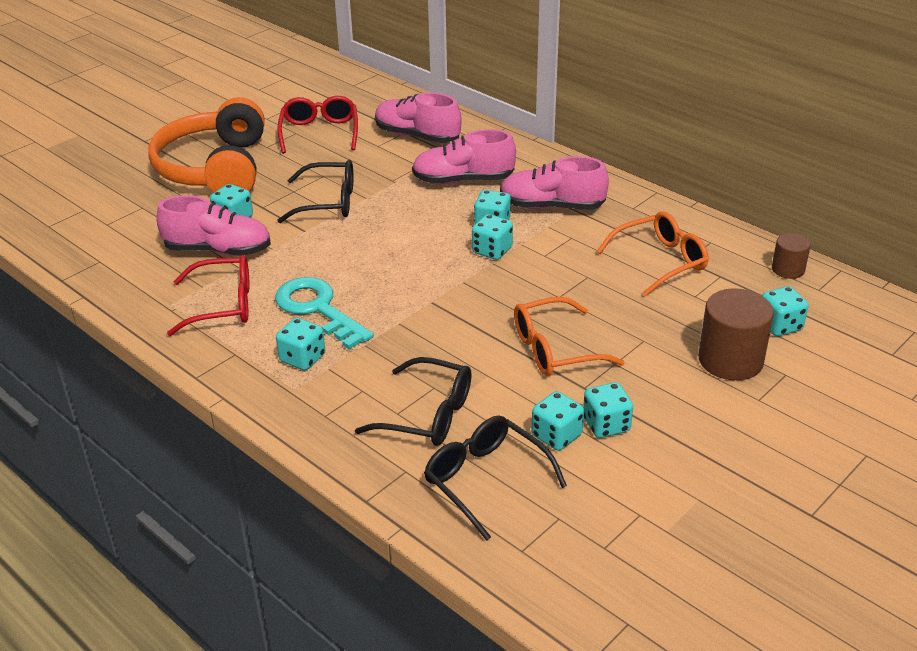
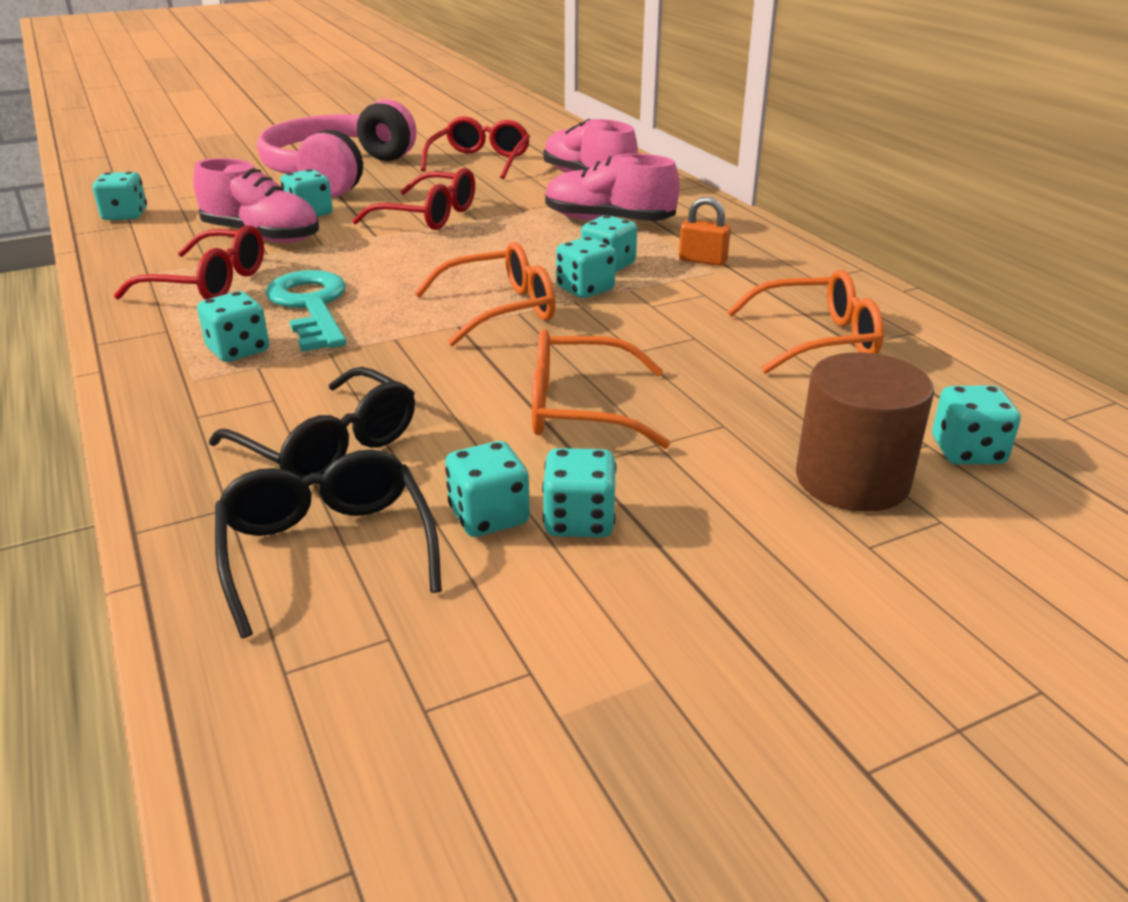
camera: 20 degrees right, 5 degrees down
orange headphones [148,97,265,192] -> pink headphones [257,99,417,197]
black glasses [277,160,353,223] -> red glasses [352,168,475,230]
pink shoe [500,156,609,210] -> orange padlock [679,197,731,266]
brown cylinder [772,233,811,279] -> none
none -> turquoise dice [93,172,147,220]
none -> orange glasses [414,242,556,346]

